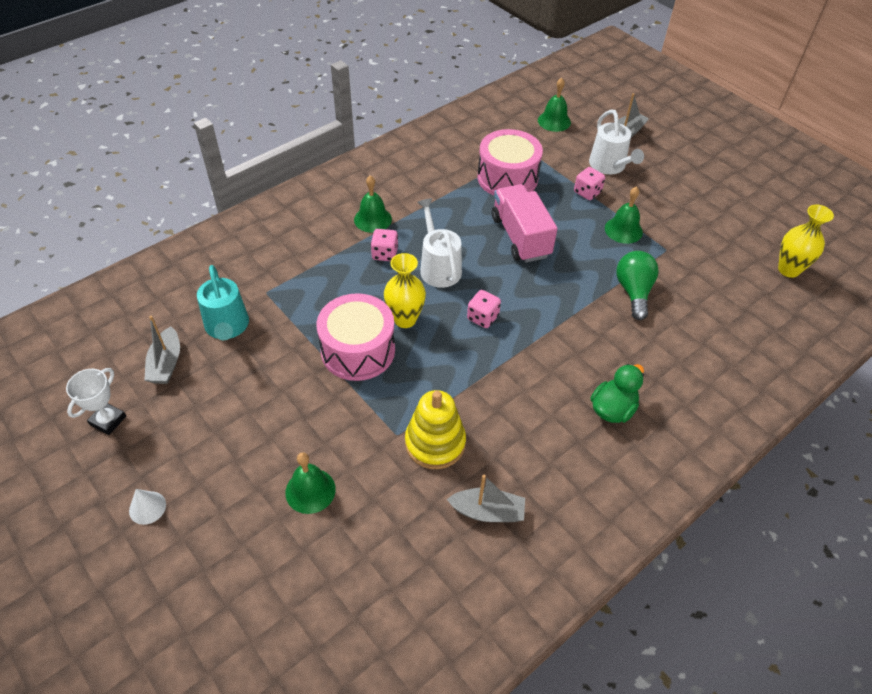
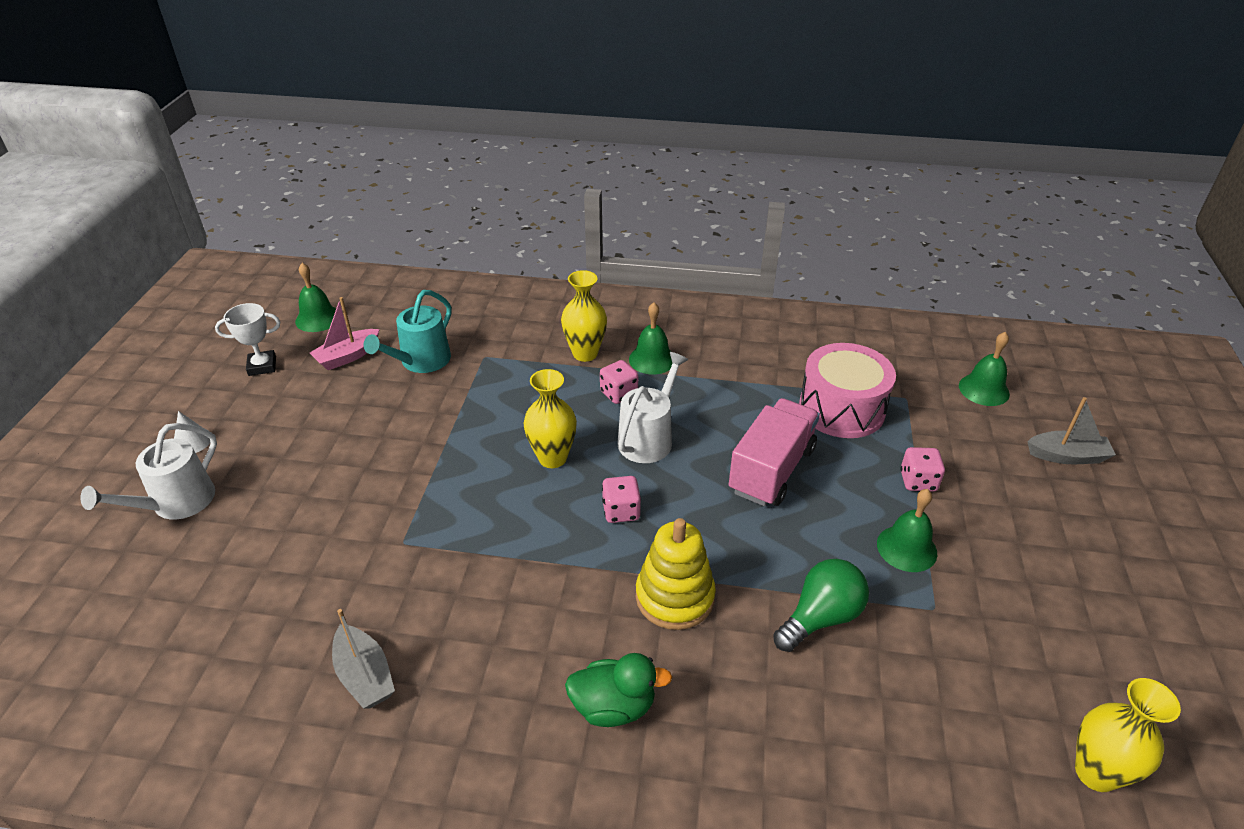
camera: 50 degrees right, 10 degrees down
grey boat [144,316,180,384] -> pink boat [310,297,380,370]
green bell [285,452,336,514] -> green bell moved to [295,263,336,332]
pink drum [317,293,395,381] -> none
yellow stacking toy [405,390,466,469] -> yellow stacking toy moved to [636,518,716,630]
white watering can [589,110,644,174] -> white watering can moved to [80,423,217,519]
none -> yellow vase [561,270,607,362]

